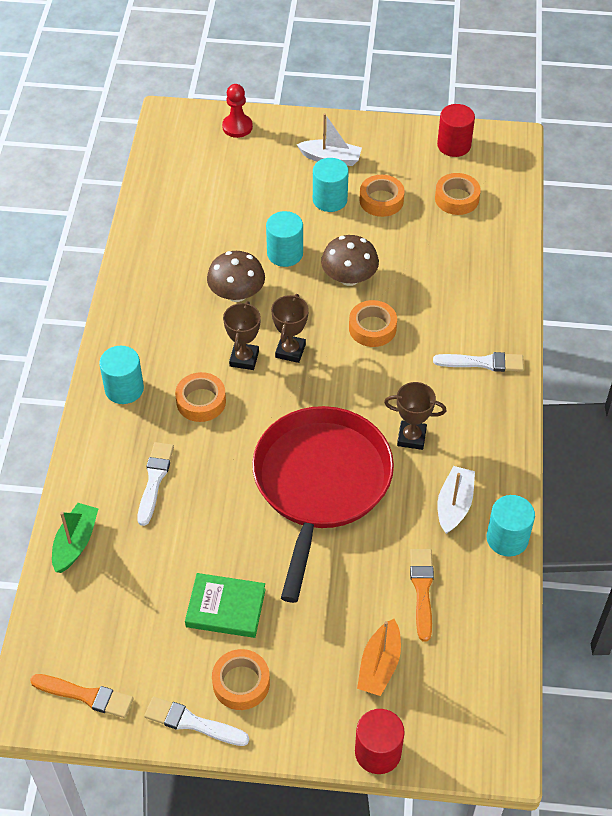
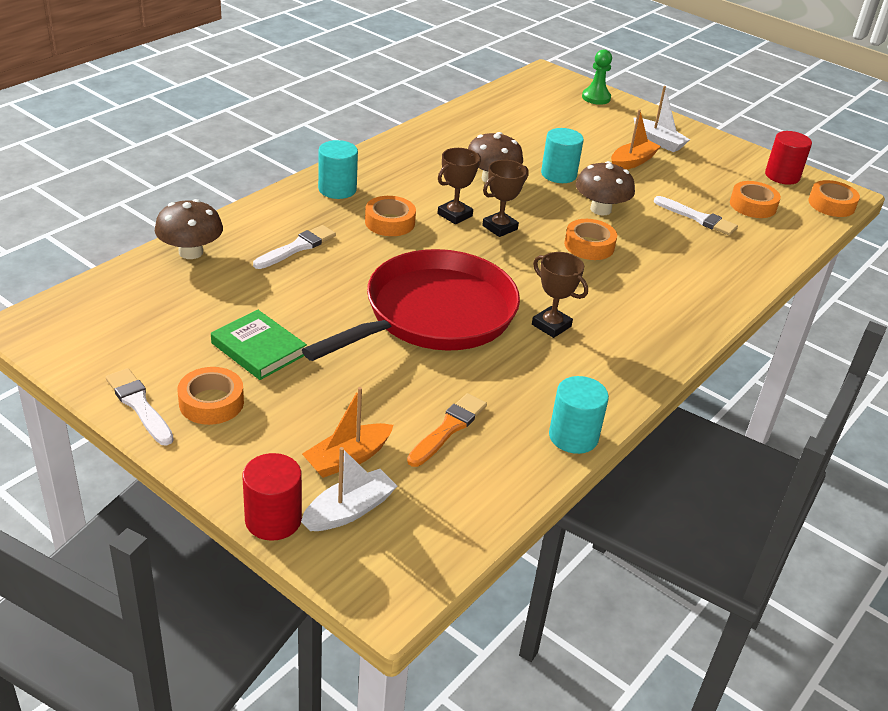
camera: 30 degrees right, 15 degrees down
orange brush [30,674,134,718] -> none
green boat [52,503,99,573] -> brown mushroom [155,199,223,259]
red pawn [222,84,253,138] -> green pawn [582,49,612,105]
turquoise cylinder [313,158,349,212] -> orange boat [611,109,661,170]
orange tape [359,175,405,217] -> orange tape moved to [808,180,860,217]
white brush [433,352,524,372] -> white brush moved to [654,196,738,236]
white boat [437,466,475,534] -> white boat moved to [301,447,397,531]

